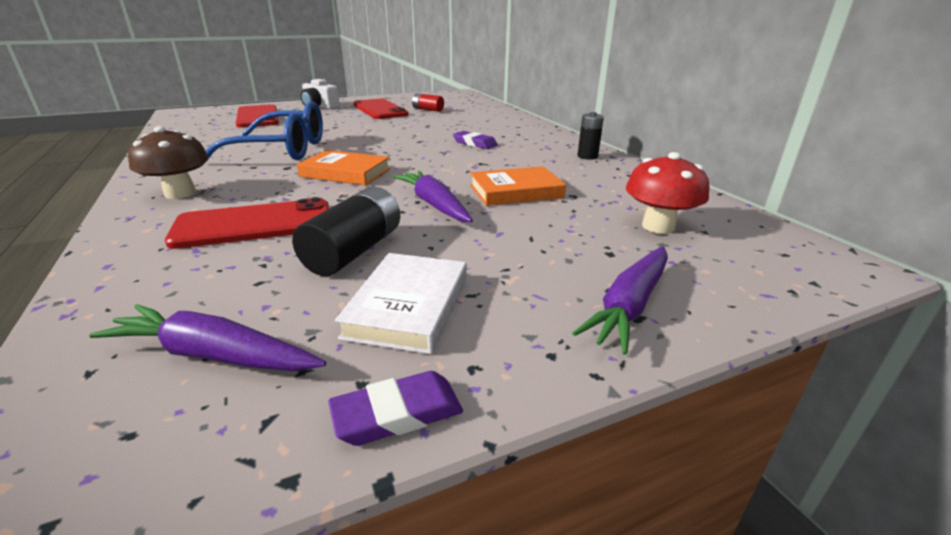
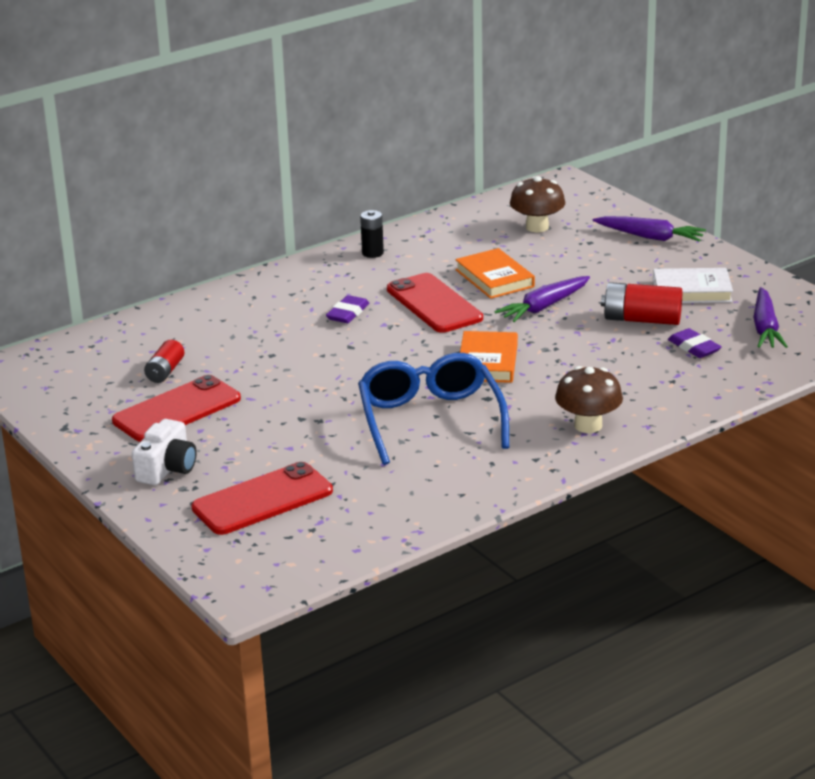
camera: 100 degrees left, 0 degrees up
red phone [165,198,329,249] -> red phone moved to [387,273,483,333]
black battery [292,186,400,276] -> red battery [601,282,682,325]
purple eraser [328,371,463,446] -> purple eraser moved to [668,328,722,358]
red mushroom [626,152,709,234] -> brown mushroom [510,176,565,232]

